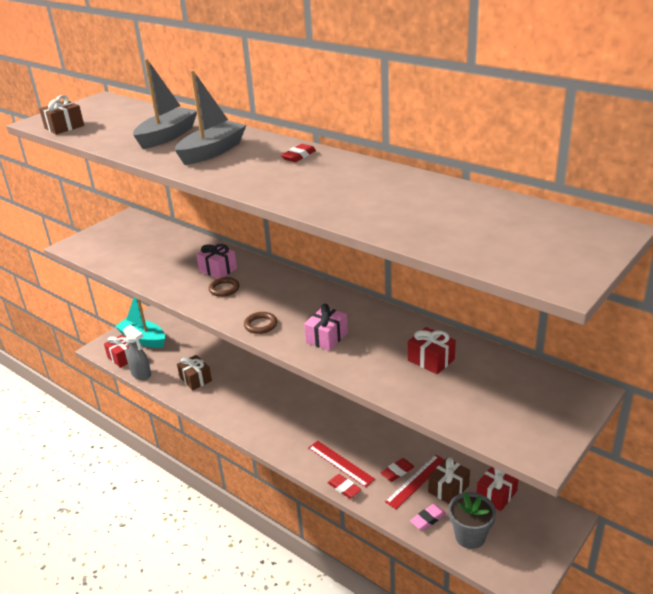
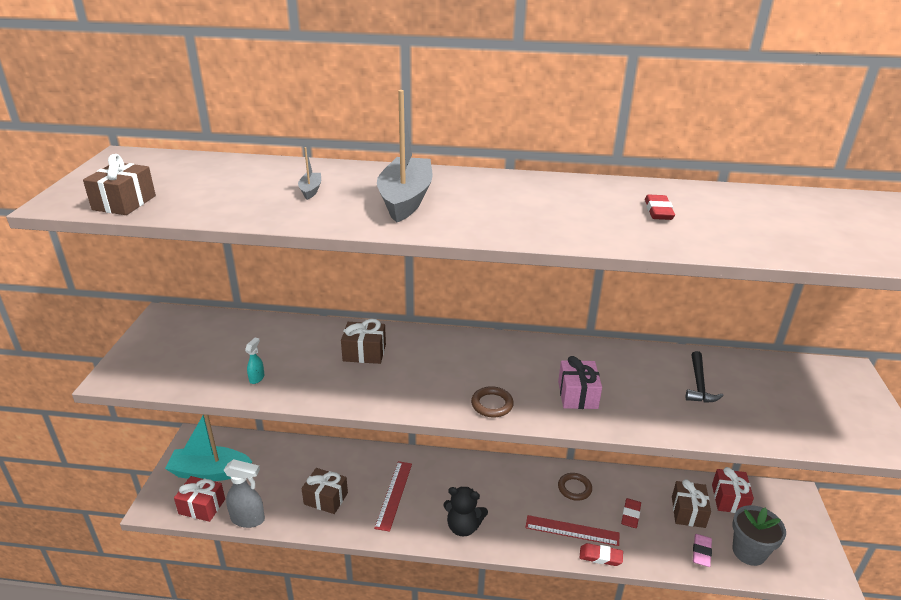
camera: 35 degrees left, 0 degrees up
grey boat [133,59,197,149] -> grey boat [298,147,321,200], size x0.43
pink gift [196,244,237,278] -> brown gift [341,319,386,364]
brown ring [208,277,239,297] -> brown ring moved to [558,473,592,501]
red eraser [281,144,316,162] -> red eraser moved to [645,195,675,220]
red ruler [385,455,445,509] -> red ruler moved to [374,461,412,532]
red gift [408,327,456,374] -> black hammer [686,351,724,402]
none -> turquoise spray bottle [245,338,264,384]
none -> black teddy bear [443,487,488,536]

